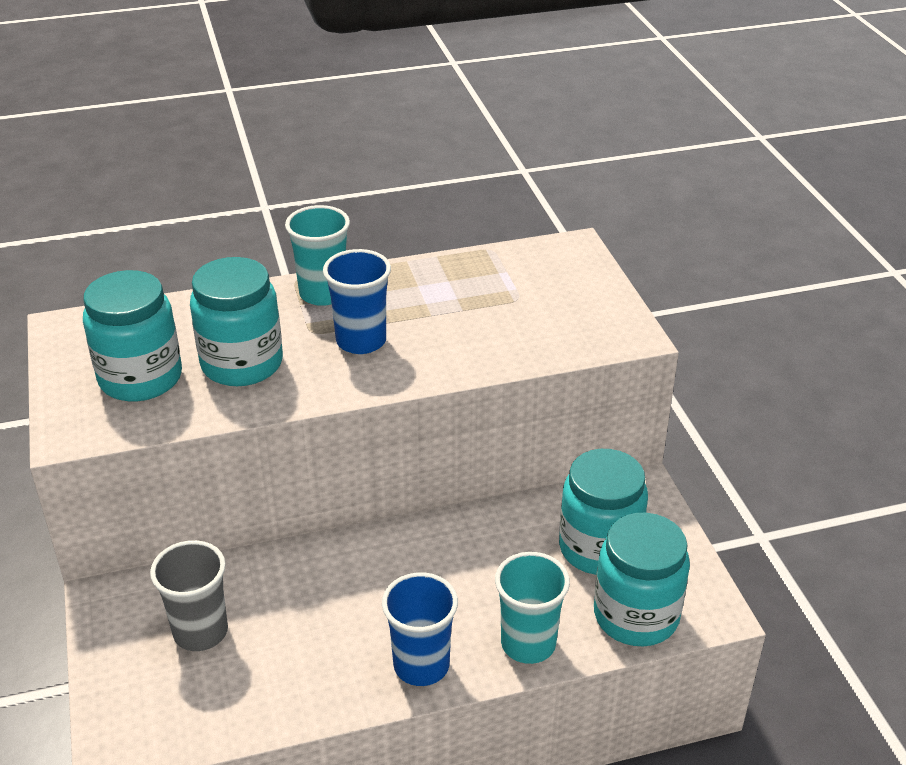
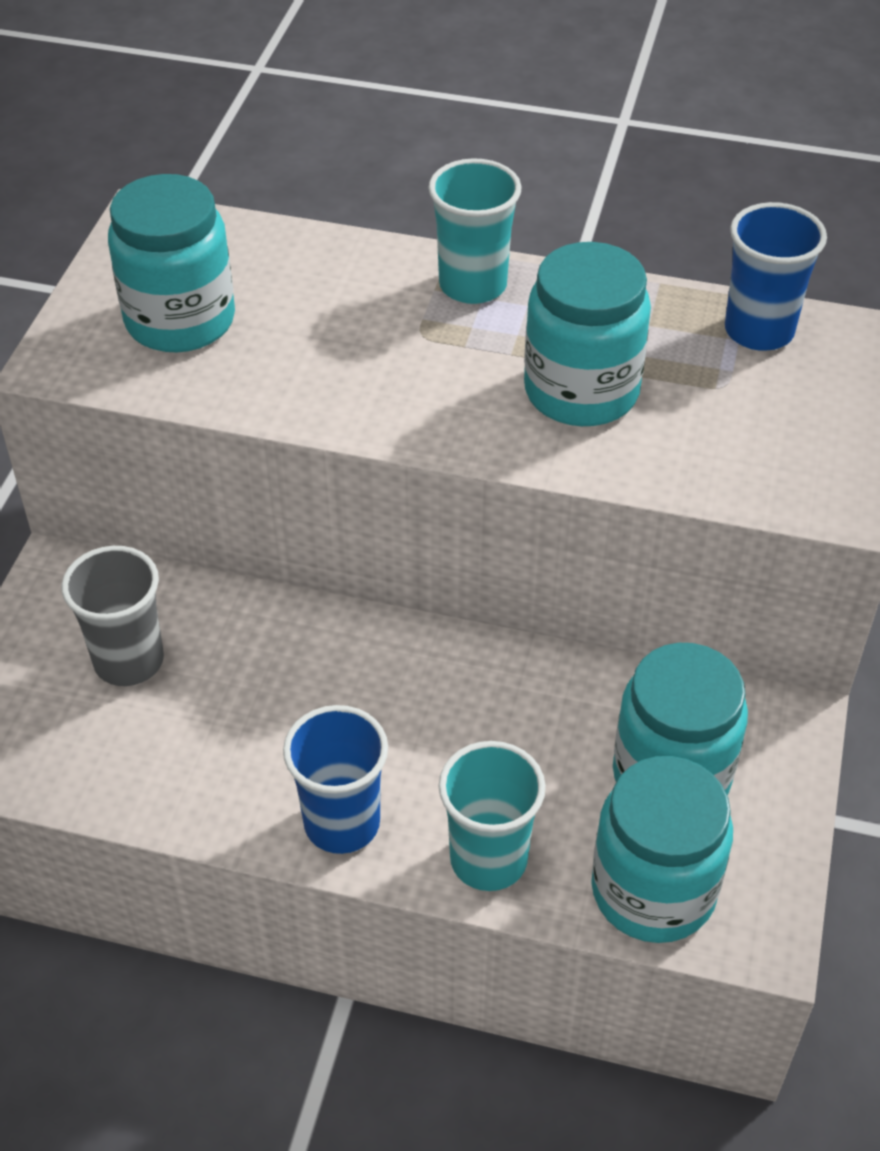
camera: 30 degrees right, 10 degrees up
turquoise jar [190,257,283,386] -> turquoise jar moved to [524,242,651,426]
blue cup [323,249,391,354] -> blue cup moved to [725,202,827,351]

